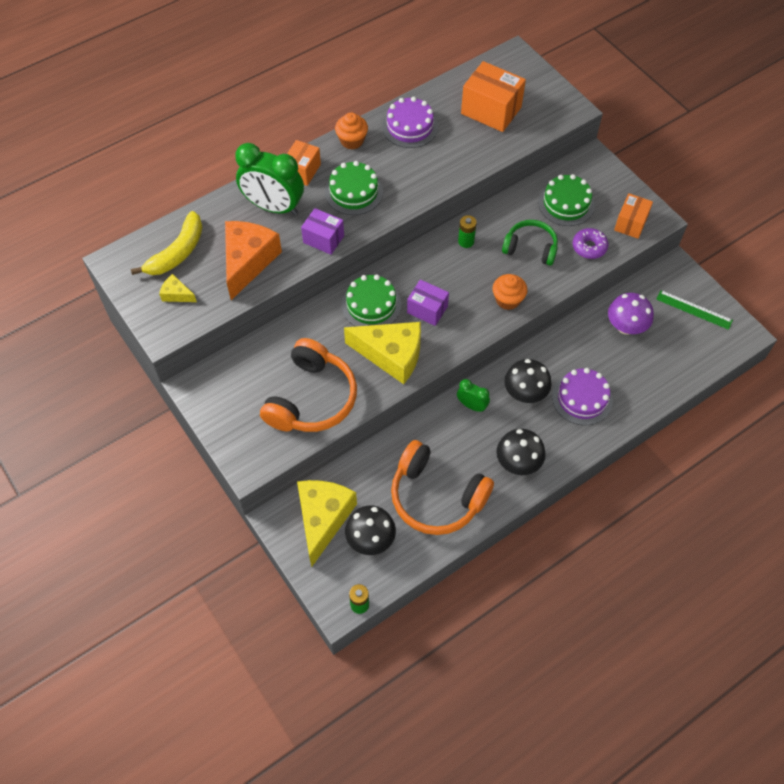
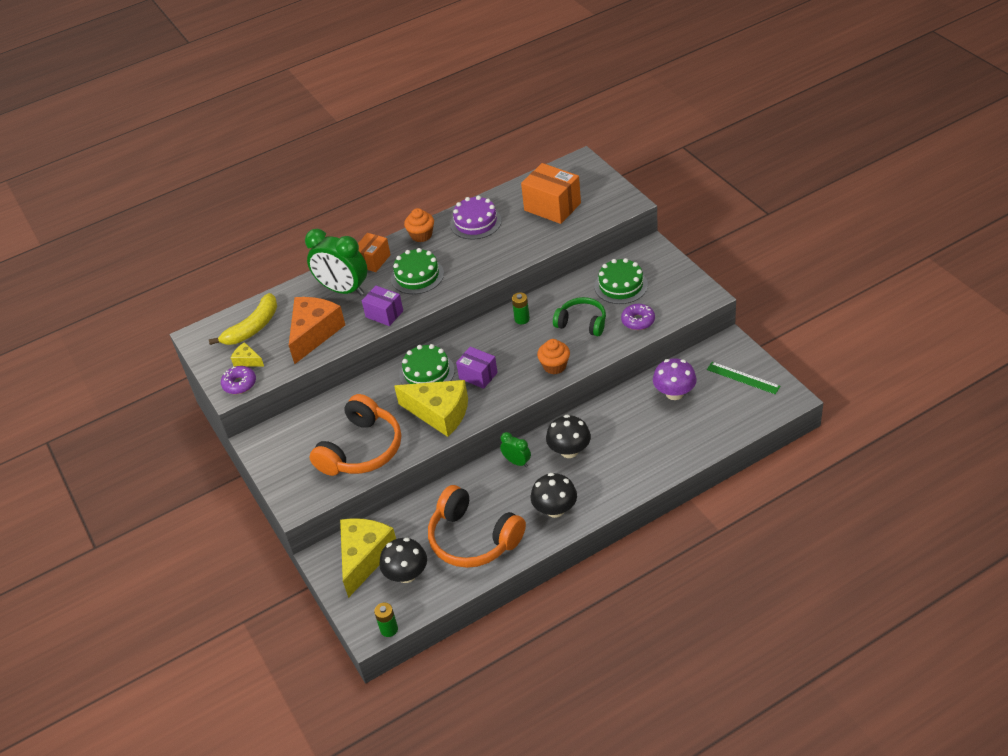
camera: 10 degrees right, 15 degrees down
purple cake [552,368,613,425] -> none
orange box [614,193,653,239] -> none
none -> purple donut [221,366,256,394]

